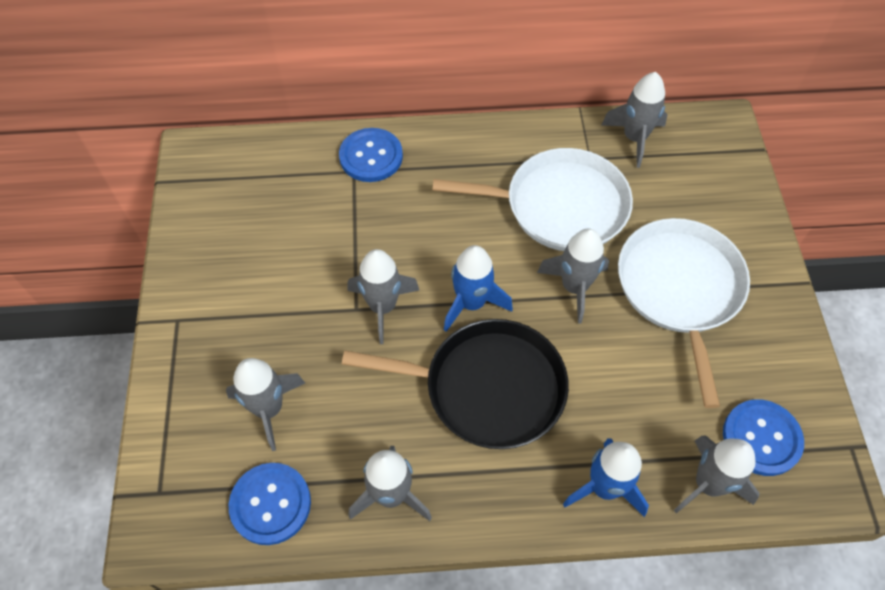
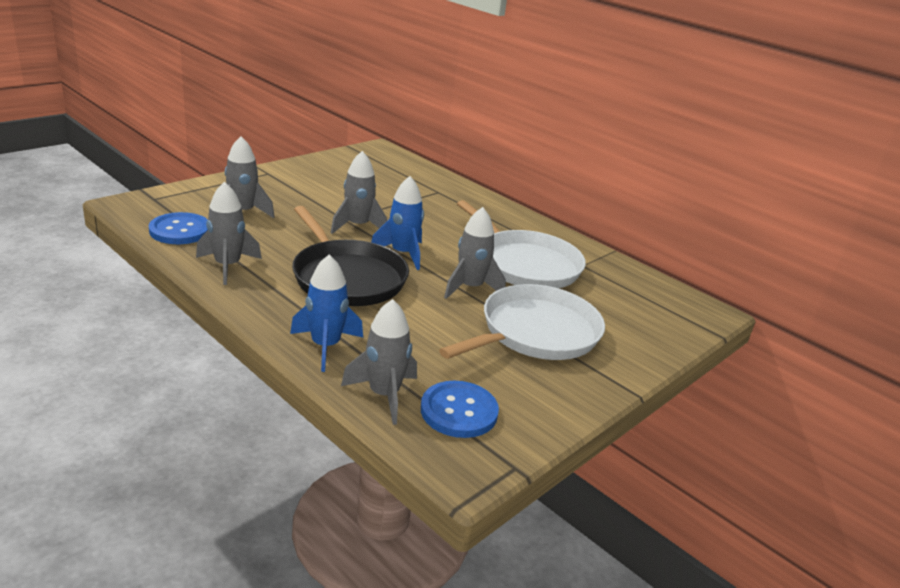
camera: 45 degrees right, 30 degrees down
blue button [339,128,403,182] -> none
grey rocket [601,72,668,168] -> none

